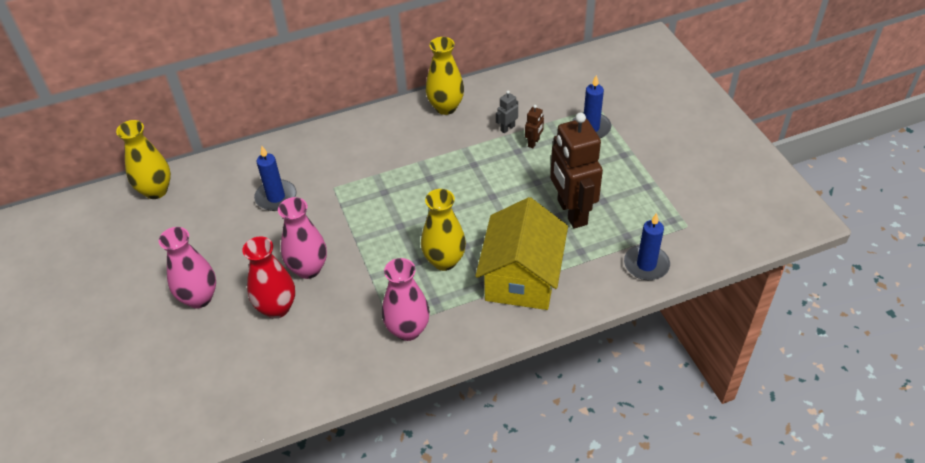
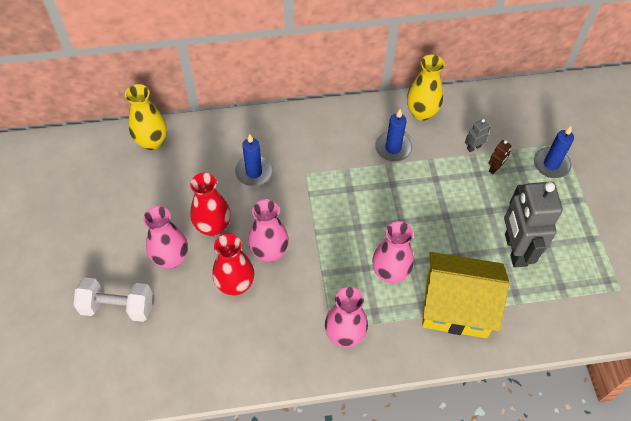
camera: 10 degrees right, 10 degrees up
yellow vase [421,189,466,271] -> pink vase [372,221,414,283]
yellow house [475,197,568,310] -> yellow house turned 75 degrees clockwise [422,252,510,338]
brown robot [550,112,603,229] -> grey robot [504,182,563,267]
blue candle [624,213,670,280] -> blue candle moved to [375,109,412,162]
none -> white dumbbell [73,277,153,322]
none -> red vase [190,173,231,236]

